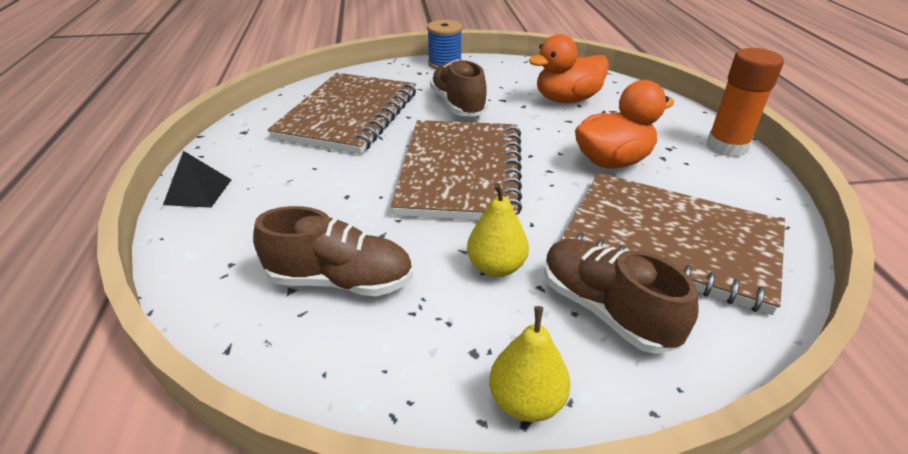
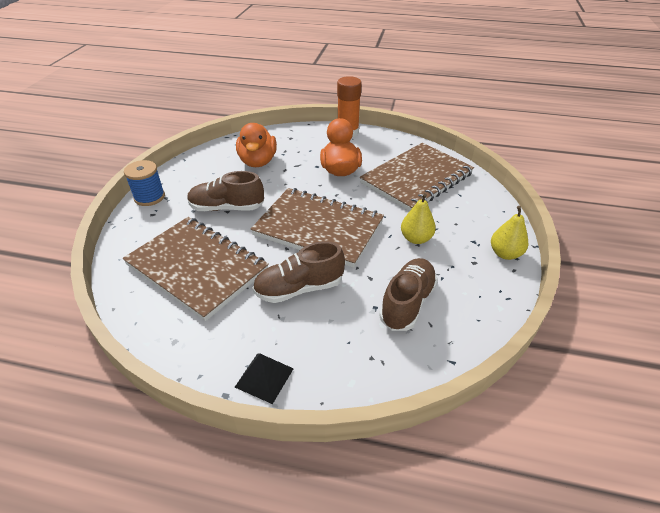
camera: 70 degrees left, 5 degrees up
brown shoe [544,239,699,354] -> brown shoe moved to [253,241,345,303]

